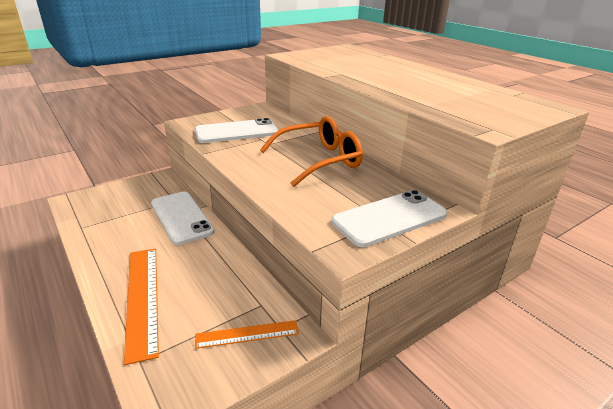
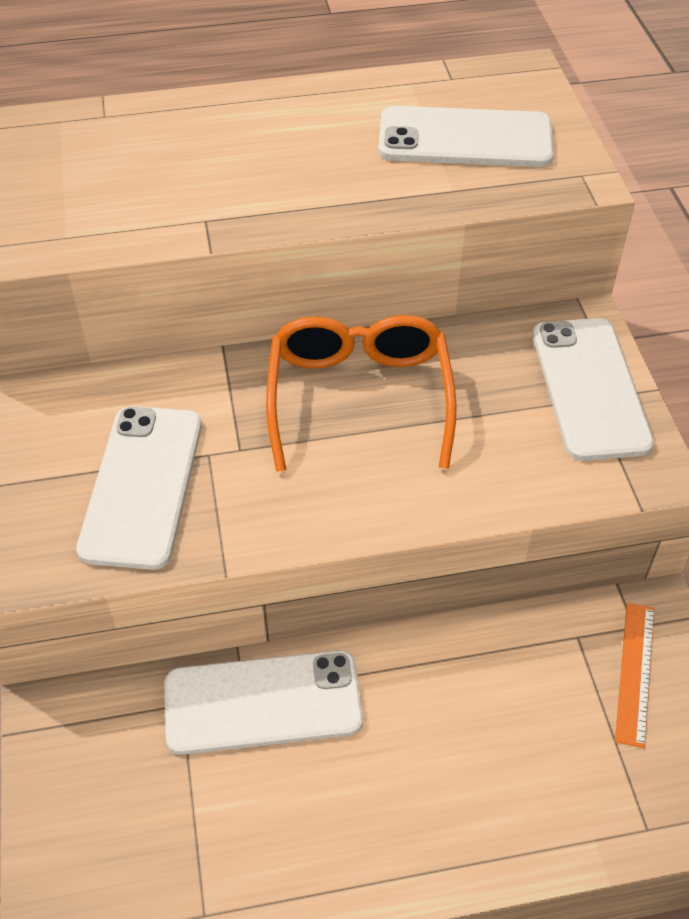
camera: 65 degrees left, 20 degrees up
orange ruler [124,249,159,365] -> none
none -> white phone [378,106,554,167]

